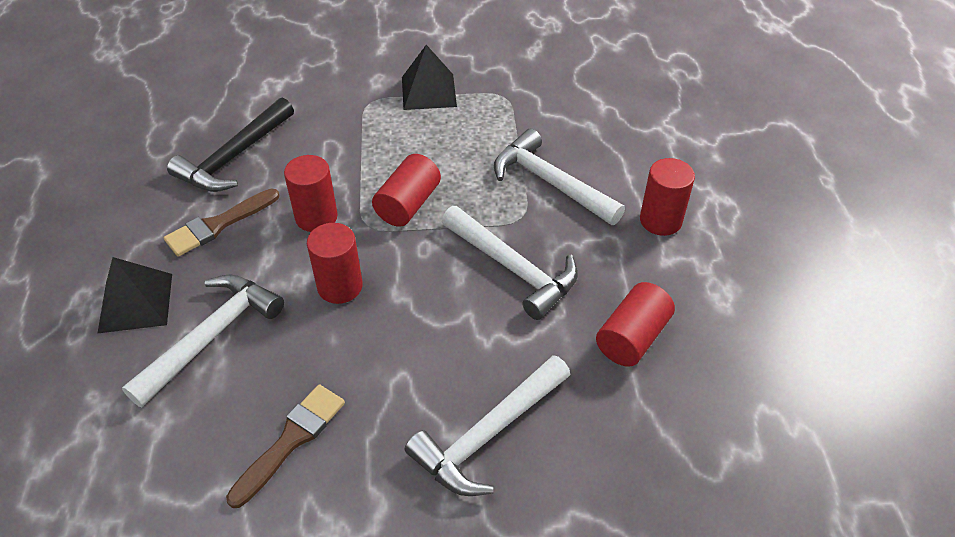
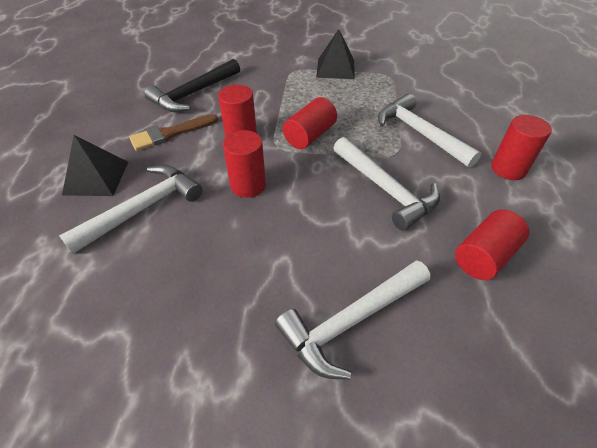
camera: 10 degrees right, 0 degrees up
brown brush [226,384,345,508] -> none

